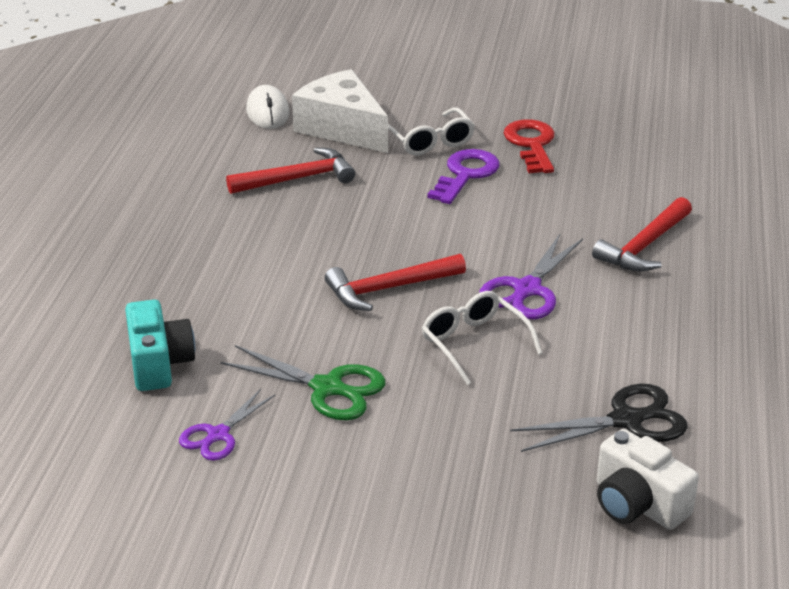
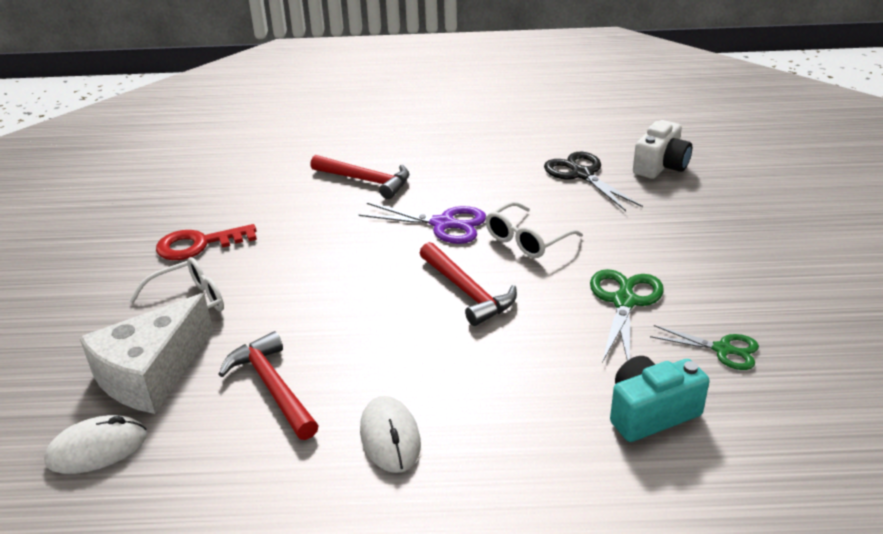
camera: 100 degrees left, 0 degrees up
purple scissors [179,389,276,461] -> green scissors [650,325,759,370]
purple key [427,149,500,204] -> none
none -> white mouse [360,396,421,473]

